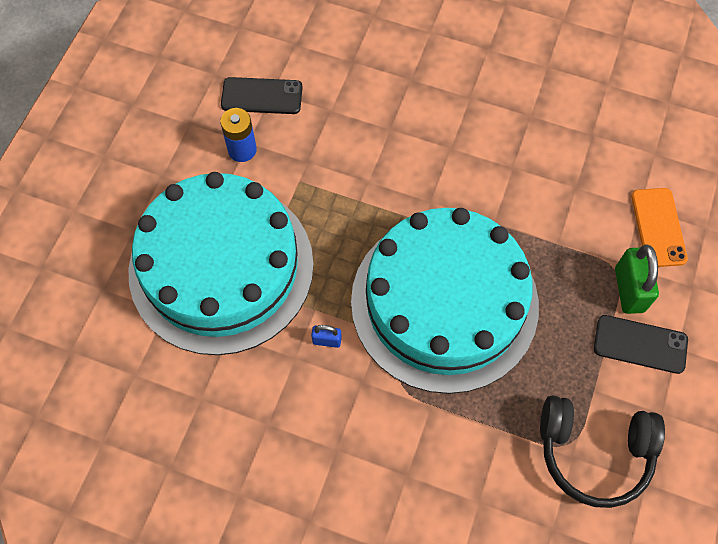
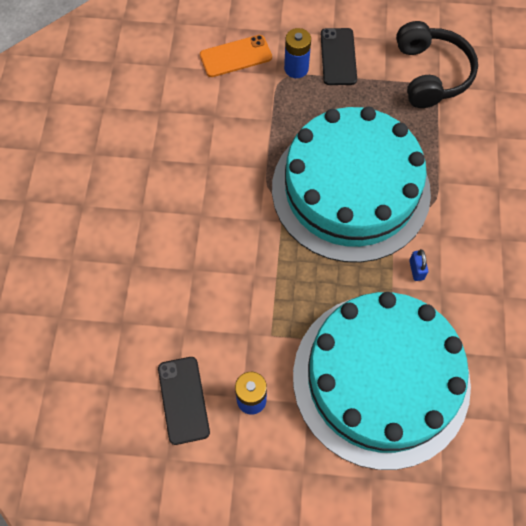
camera: 105 degrees left, 0 degrees up
green padlock [615,244,659,314] -> blue battery [284,28,311,78]

